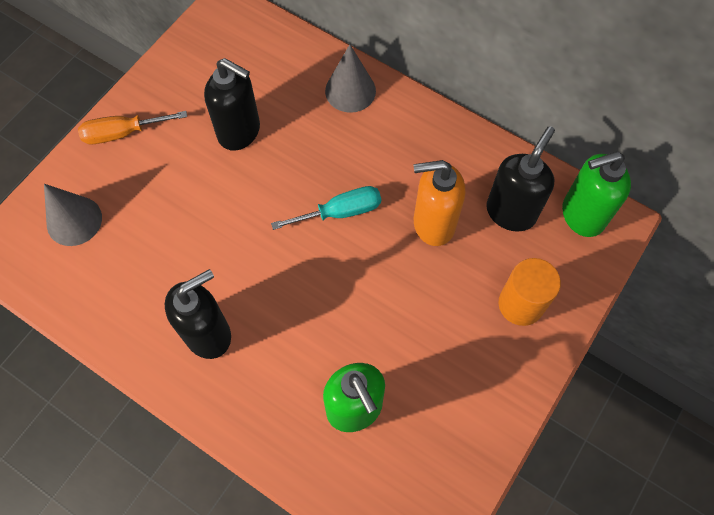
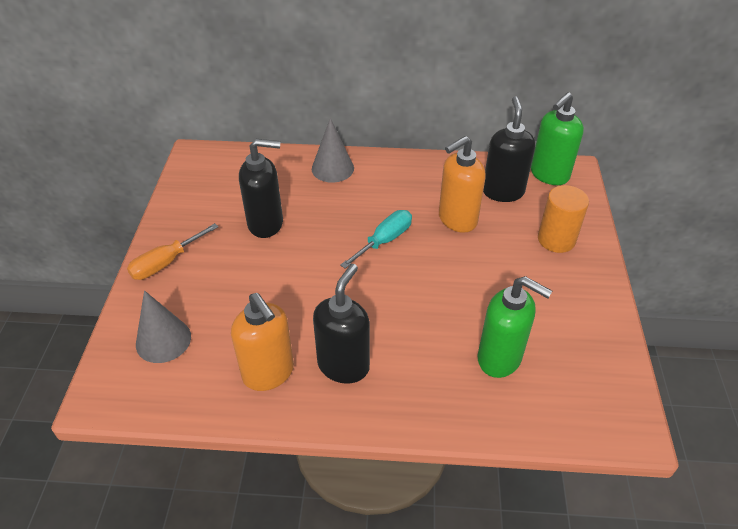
camera: 30 degrees left, 20 degrees down
none -> orange soap dispenser [231,293,294,391]

